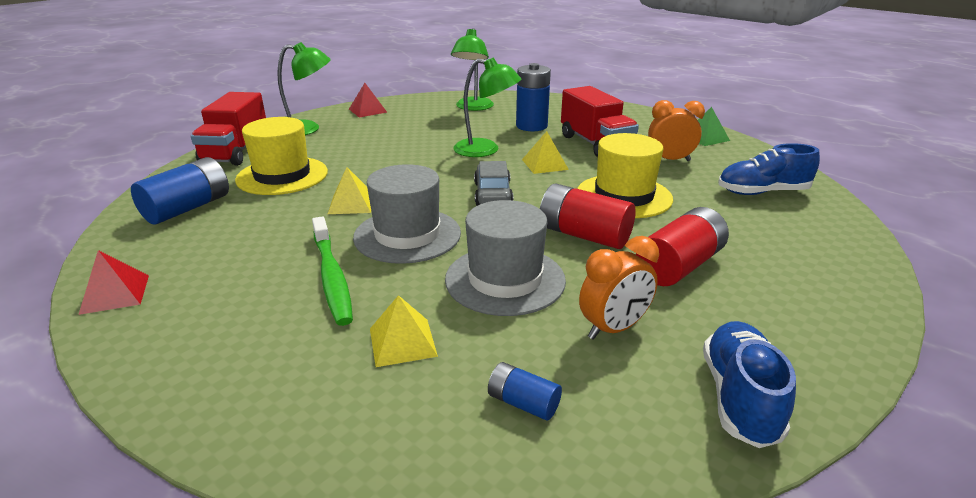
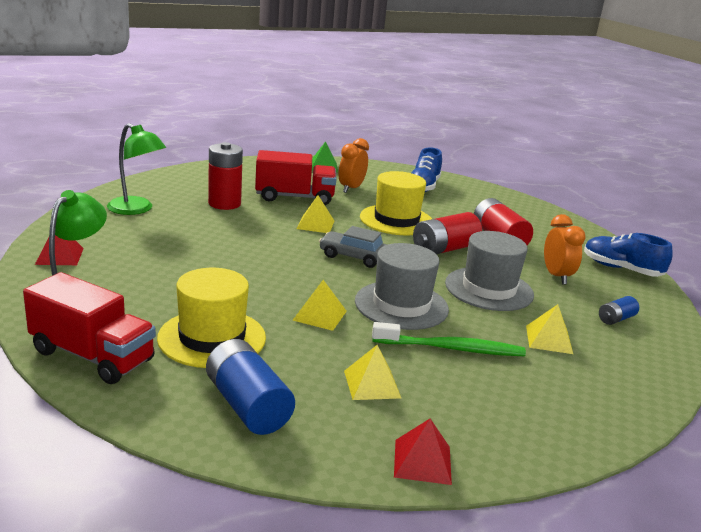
camera: 70 degrees left, 5 degrees down
green lamp [453,57,521,157] -> none
blue battery [516,63,551,131] -> red battery [208,142,243,210]
none -> yellow pyramid [344,345,401,400]

